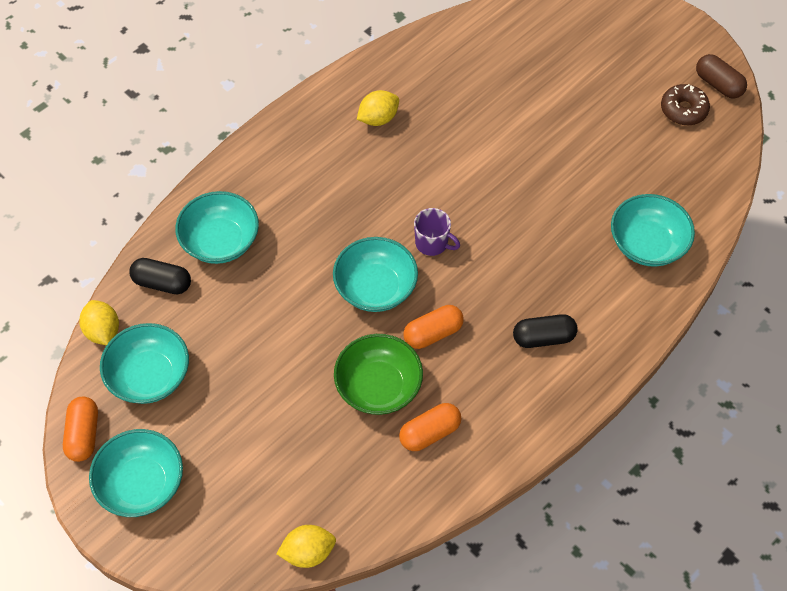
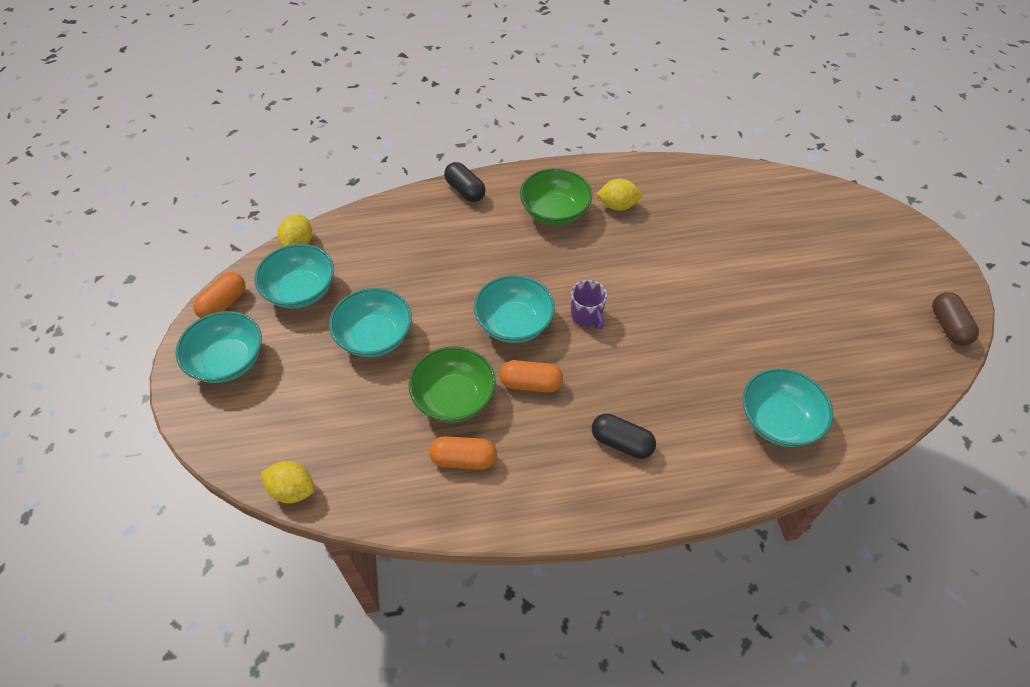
camera: 35 degrees right, 5 degrees down
black capsule [129,258,191,294] -> black capsule moved to [444,162,486,202]
turquoise bowl [175,191,259,264] -> turquoise bowl moved to [329,288,412,357]
brown donut [661,84,710,126] -> none
none -> green bowl [520,168,592,226]

